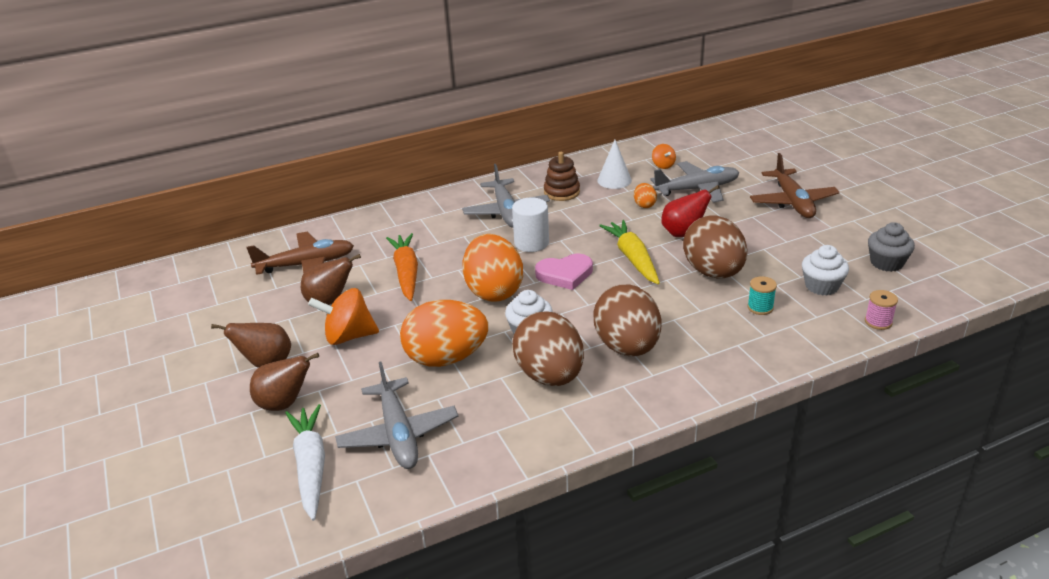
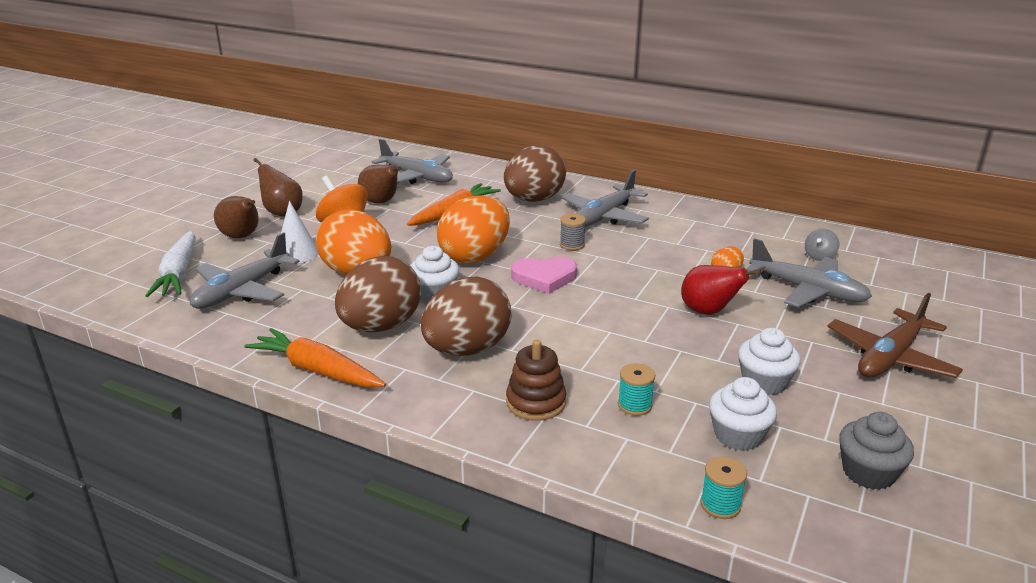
camera: 50 degrees right, 5 degrees down
brown plane [246,232,354,275] -> grey plane [372,139,453,184]
white carrot [285,404,325,521] -> white carrot turned 135 degrees clockwise [145,230,196,297]
white cylinder [512,197,549,252] -> grey spool [560,214,586,251]
pink heart [535,254,593,290] -> pink heart turned 45 degrees counterclockwise [511,257,577,294]
brown stacking toy [544,152,580,201] -> brown stacking toy moved to [506,340,566,421]
white cone [597,140,632,189] -> white cone moved to [281,201,318,263]
yellow carrot [599,220,660,284] -> none
orange spinning top [652,144,676,169] -> grey spinning top [805,229,839,261]
brown egg [683,215,747,279] -> brown egg moved to [504,145,566,202]
pink spool [865,290,898,330] -> turquoise spool [700,456,747,519]
none -> orange carrot [244,328,386,387]
none -> white cupcake [738,328,801,395]

